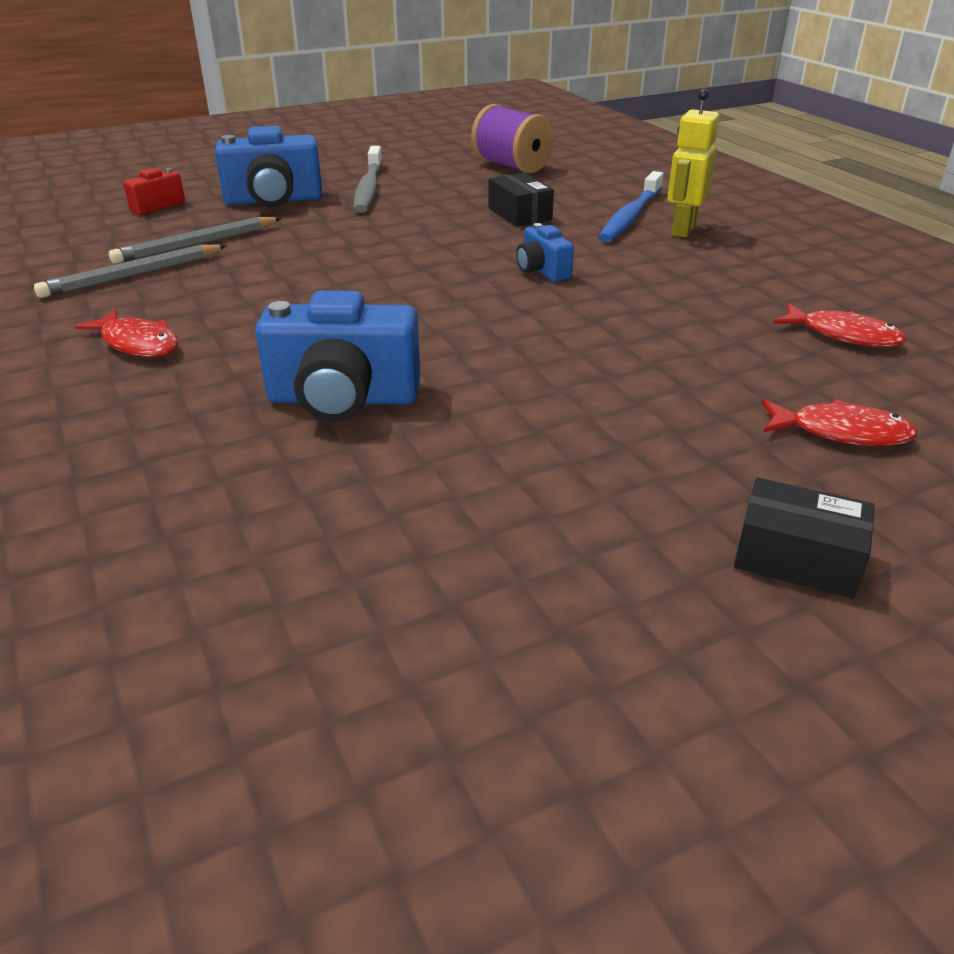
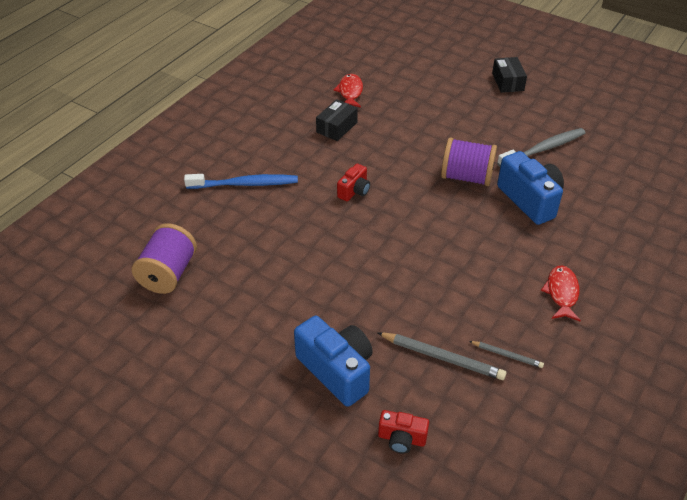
camera: 120 degrees left, 10 degrees up
grey pencil [34,244,227,298] -> grey pencil [469,341,544,368], size x0.57
grey toothbrush [354,146,382,213] -> grey toothbrush moved to [497,128,586,167]
black box [488,173,554,227] -> black box moved to [316,99,358,141]
blue camera [516,223,574,282] -> red camera [337,164,370,201]
yellow robot [667,89,719,238] -> none
red fish [762,399,918,446] -> none
none -> purple spool [441,137,497,186]

